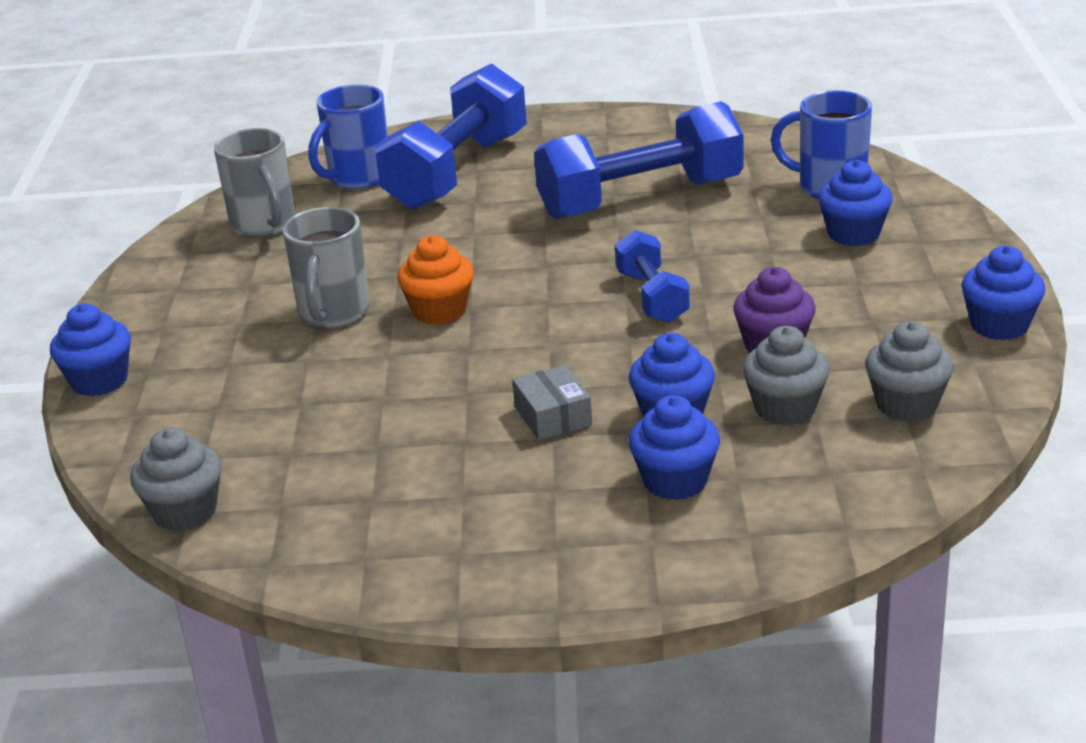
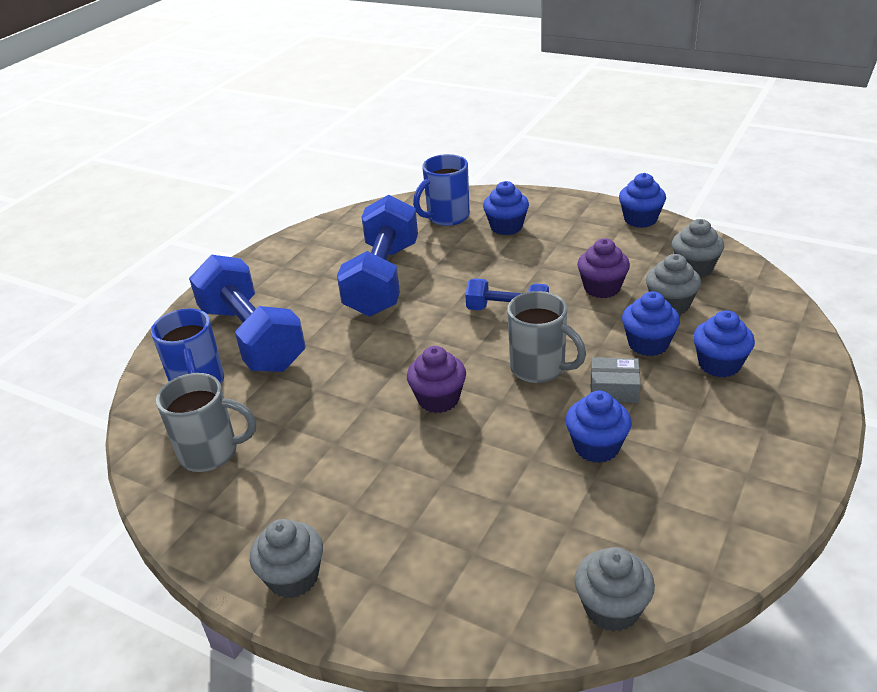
camera: 60 degrees left, 5 degrees up
blue cupcake [50,304,131,396] -> blue cupcake moved to [566,391,632,463]
grey mug [282,207,370,328] -> grey mug moved to [507,291,586,383]
orange cupcake [397,235,474,325] -> purple cupcake [407,346,466,413]
none -> grey cupcake [250,519,323,598]

